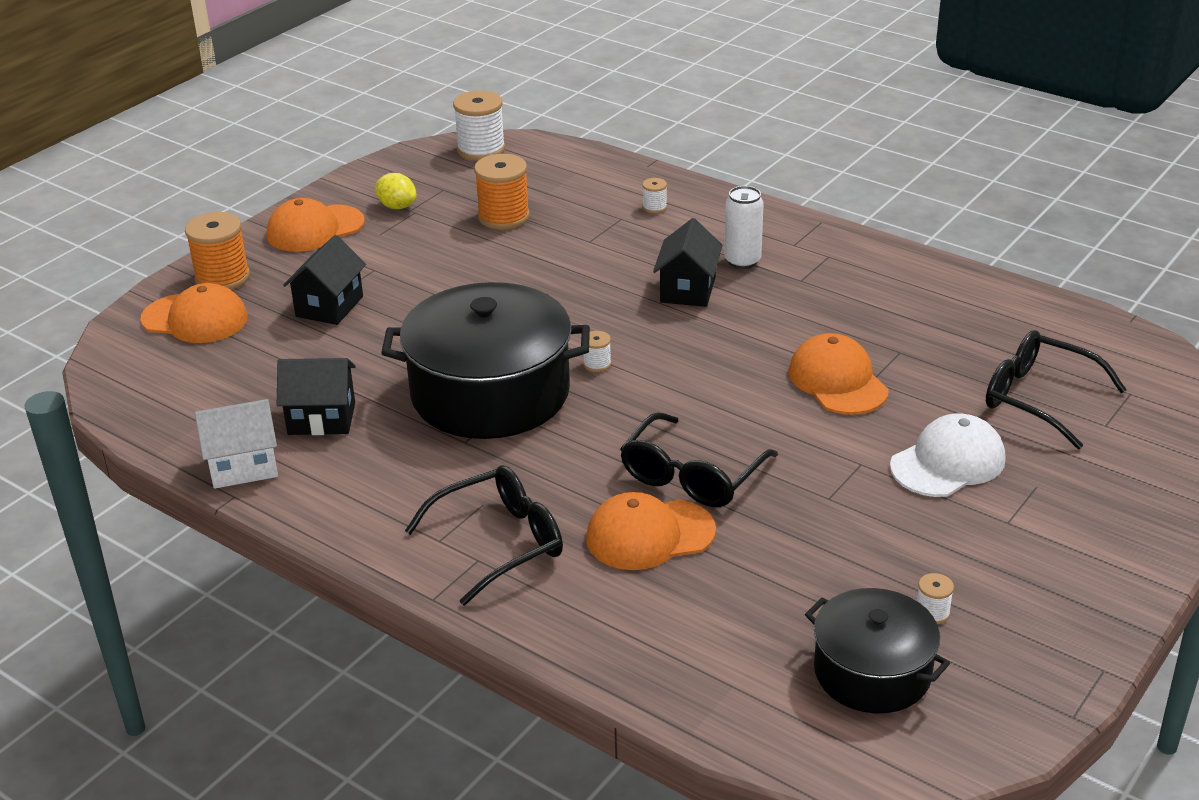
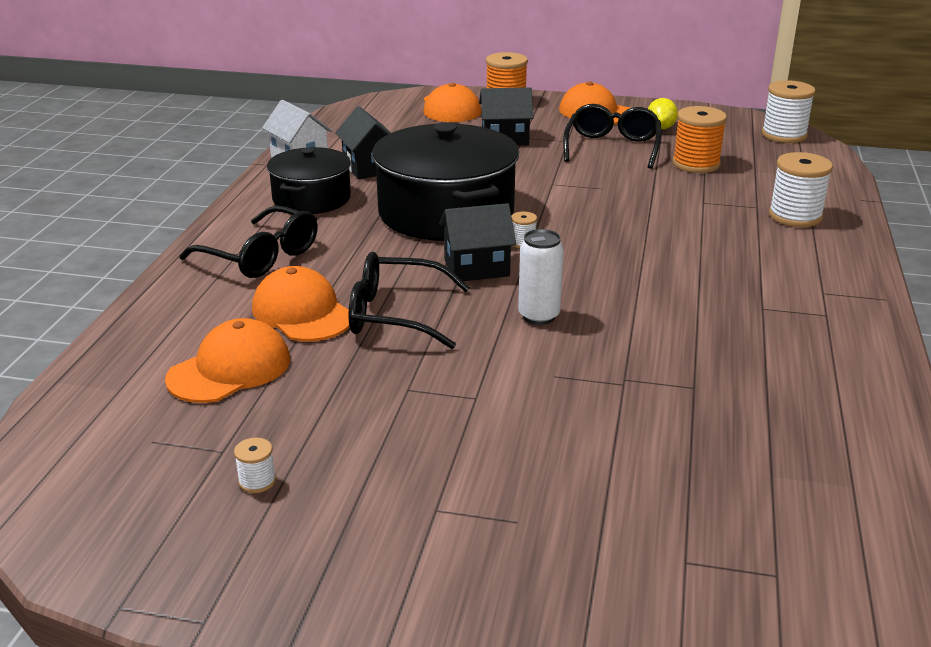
camera: 65 degrees right, 5 degrees down
white spool [642,178,667,213] -> white spool [769,152,833,227], size x2.11
black house [653,218,723,307] -> black house moved to [439,203,516,281]
white can [724,186,764,269] -> white can moved to [518,229,564,325]
orange cap [789,333,889,414] -> orange cap moved to [165,318,290,403]
black pot [805,588,950,713] -> black pot moved to [267,147,351,214]
white cap [890,414,1005,497] -> none
black glasses [986,330,1126,449] -> black glasses moved to [563,104,661,169]

